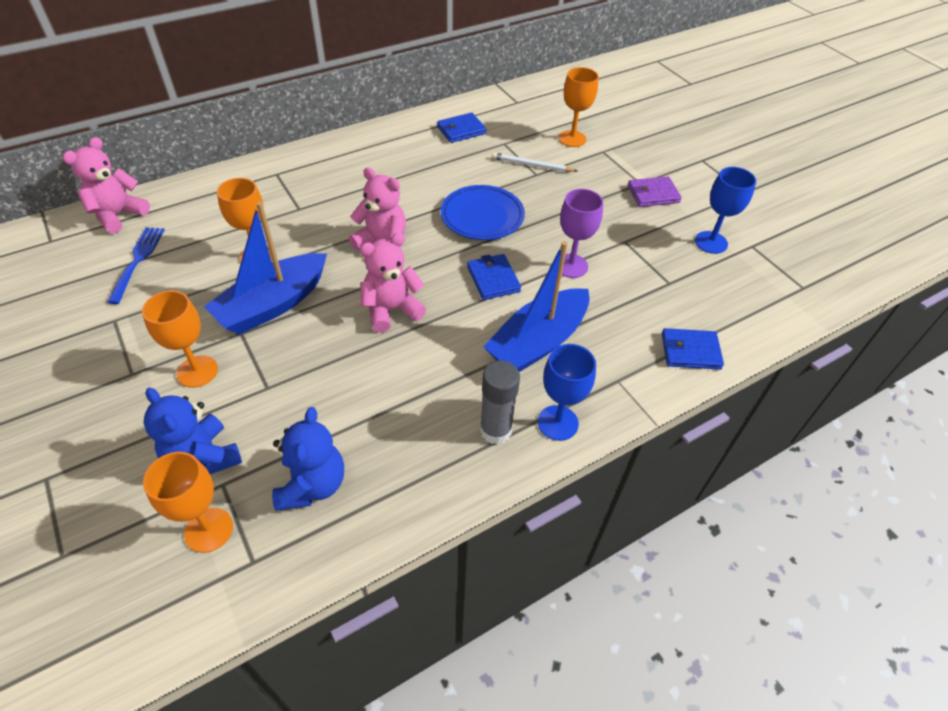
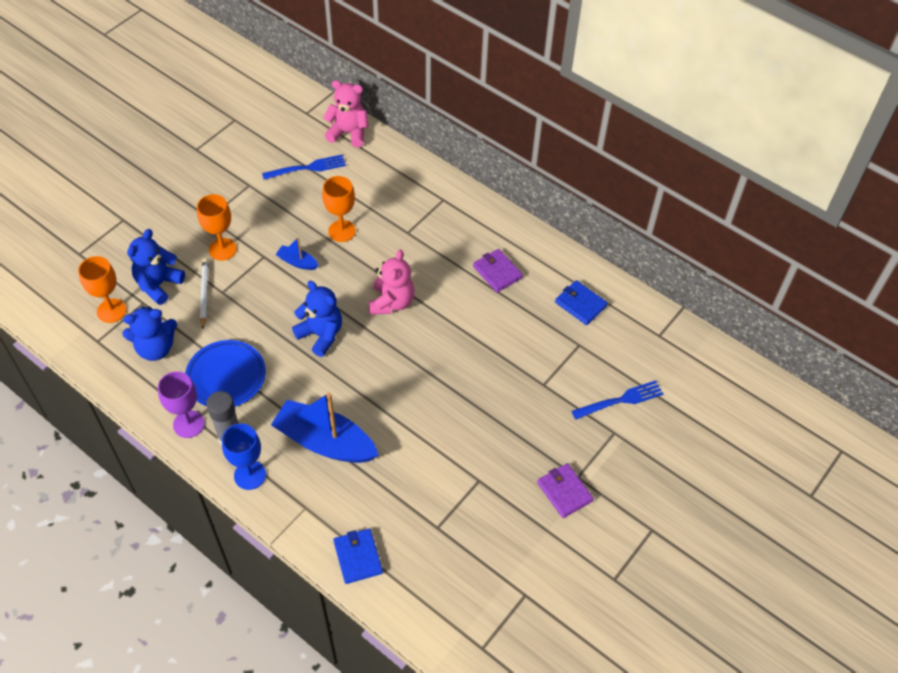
camera: 70 degrees right, 5 degrees up
blue boat [204,202,327,335] -> blue boat [276,237,319,270], size x0.45
pink teddy bear [359,233,426,333] -> blue teddy bear [292,281,342,357]
blue plate [441,185,525,240] -> blue plate moved to [185,340,266,407]
blue wallet [467,254,521,300] -> none
white pencil [492,152,577,172] -> white pencil moved to [200,258,208,329]
orange goblet [559,67,598,147] -> blue fork [572,380,663,419]
purple goblet [560,189,603,278] -> purple goblet moved to [158,371,205,438]
blue goblet [695,167,756,254] -> none
none -> purple wallet [473,249,523,293]

